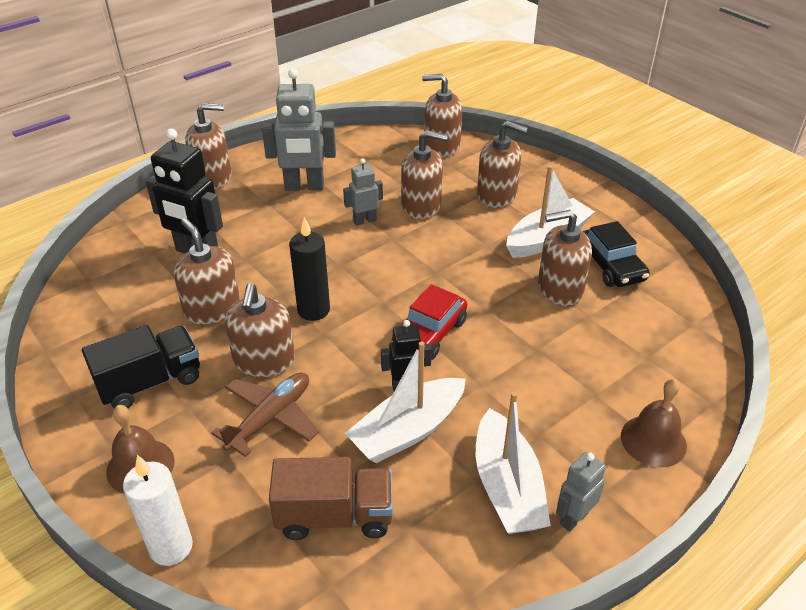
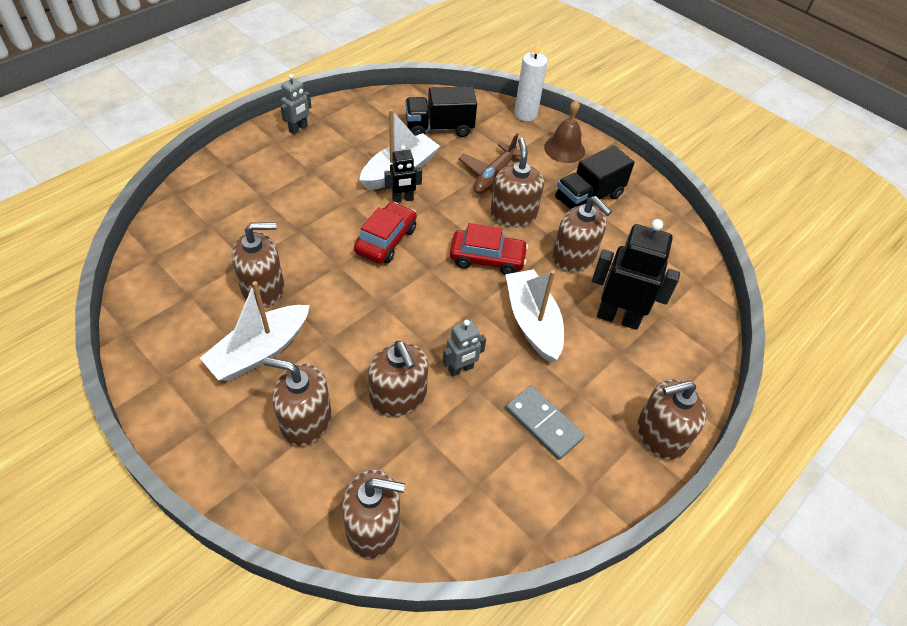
camera: 170 degrees right, 10 degrees up
grey robot [262,69,336,191] -> grey domino [506,386,585,460]
brown truck [269,457,393,540] -> black truck [405,86,477,137]
black candle [289,217,330,321] -> red car [450,223,528,275]
brown soap dispenser [401,130,448,219] -> brown soap dispenser turned 120 degrees counterclockwise [368,341,428,417]
white boat [476,392,551,534] -> white boat moved to [505,269,564,362]
black car [583,221,649,287] -> none
brown bell [621,379,687,468] -> none

